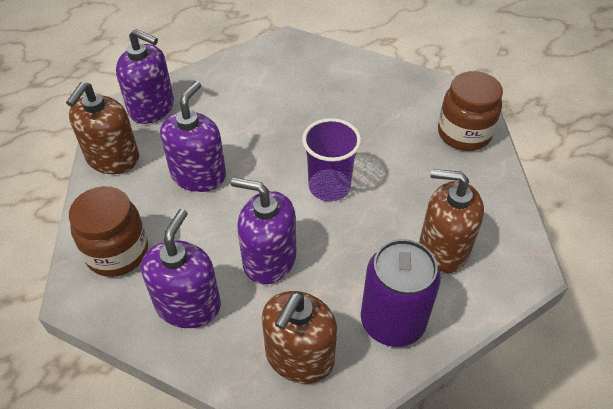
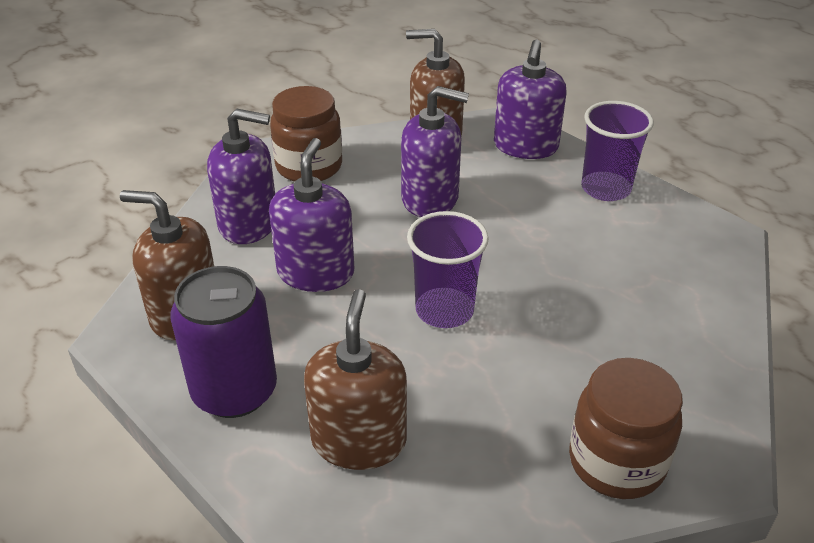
camera: 80 degrees right, 10 degrees down
none -> purple cup [581,101,654,201]

